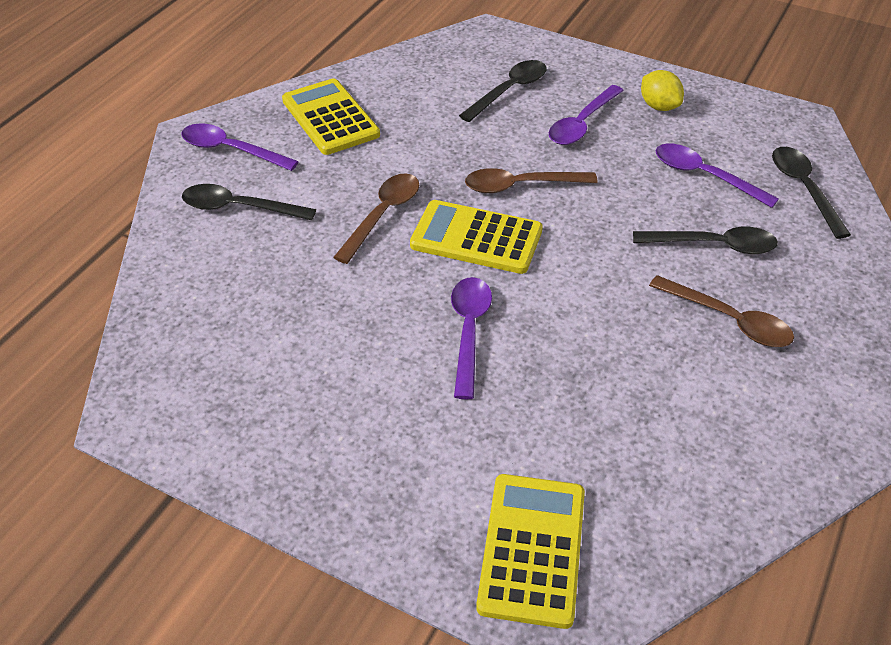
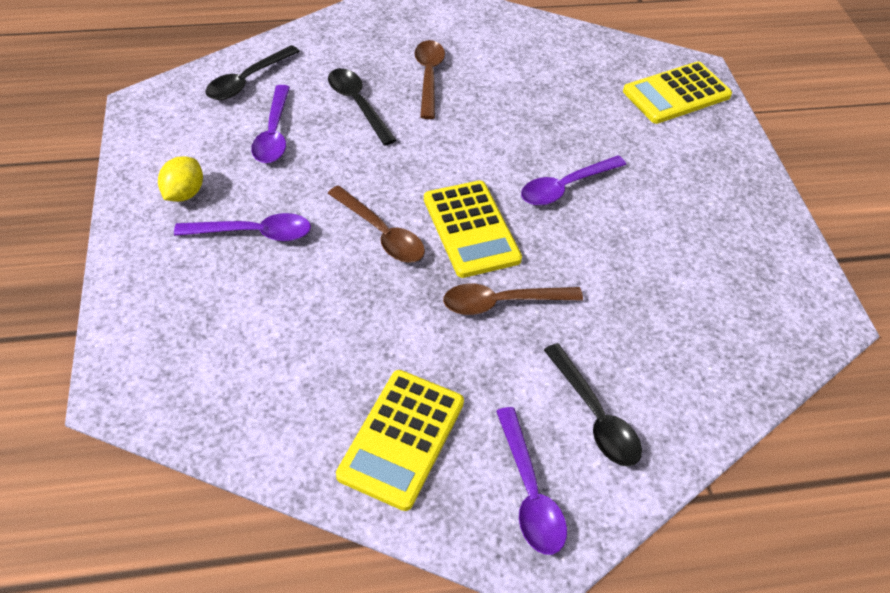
camera: 130 degrees left, 5 degrees up
black spoon [459,60,547,122] -> none

